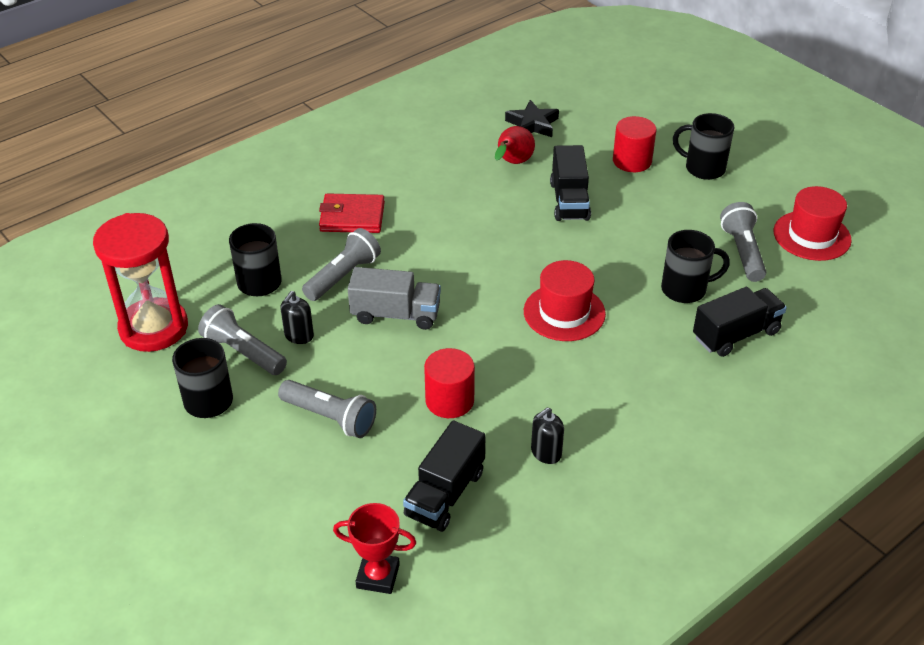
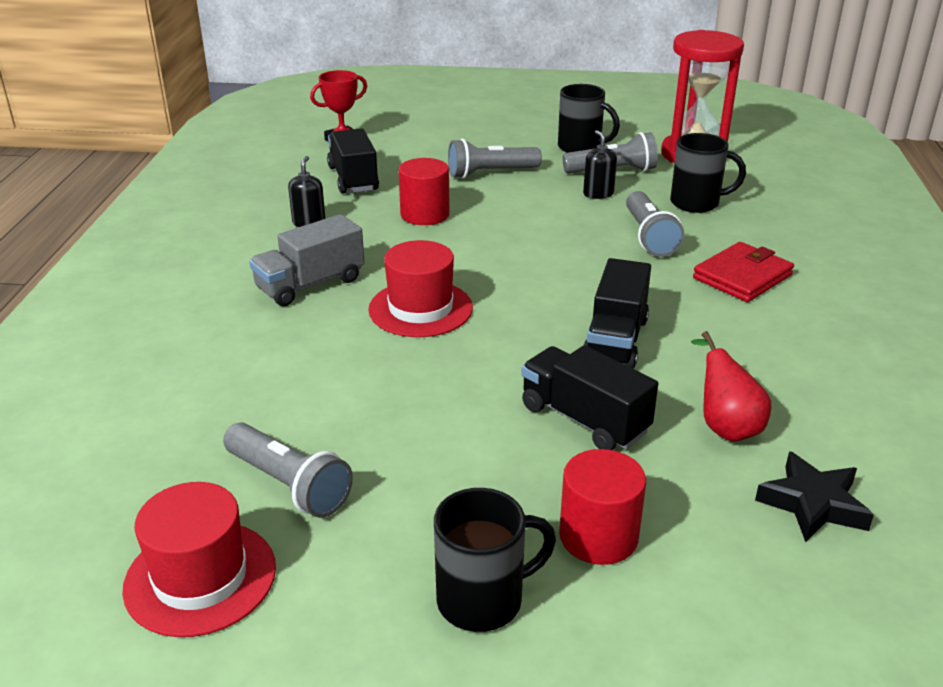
camera: 135 degrees right, 10 degrees down
grey truck [348,267,441,330] -> grey truck moved to [249,214,365,306]
black mug [661,230,730,303] -> none
black truck [693,287,787,357] -> black truck moved to [583,258,651,369]

